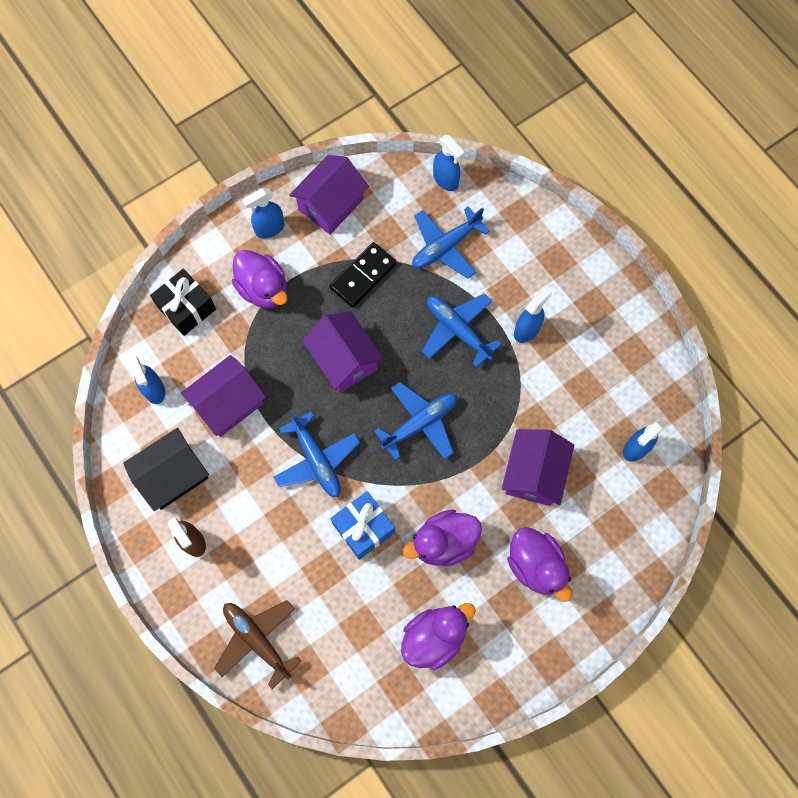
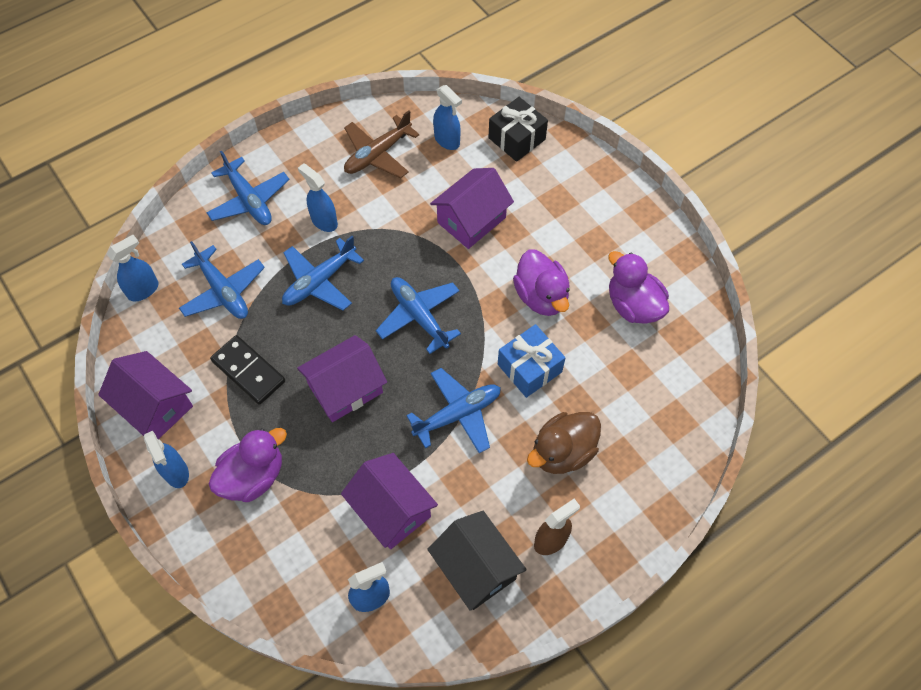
camera: 90 degrees left, 10 degrees down
black gift [150,269,216,336] -> black gift moved to [488,97,548,162]
brown plane [214,600,301,689] -> brown plane moved to [344,110,419,178]
purple house [502,429,574,506] -> purple house turned 60 degrees counterclockwise [430,168,514,249]
purple duck [507,527,572,602] -> none
none -> blue plane [207,151,289,225]
none -> brown duck [527,412,601,474]

